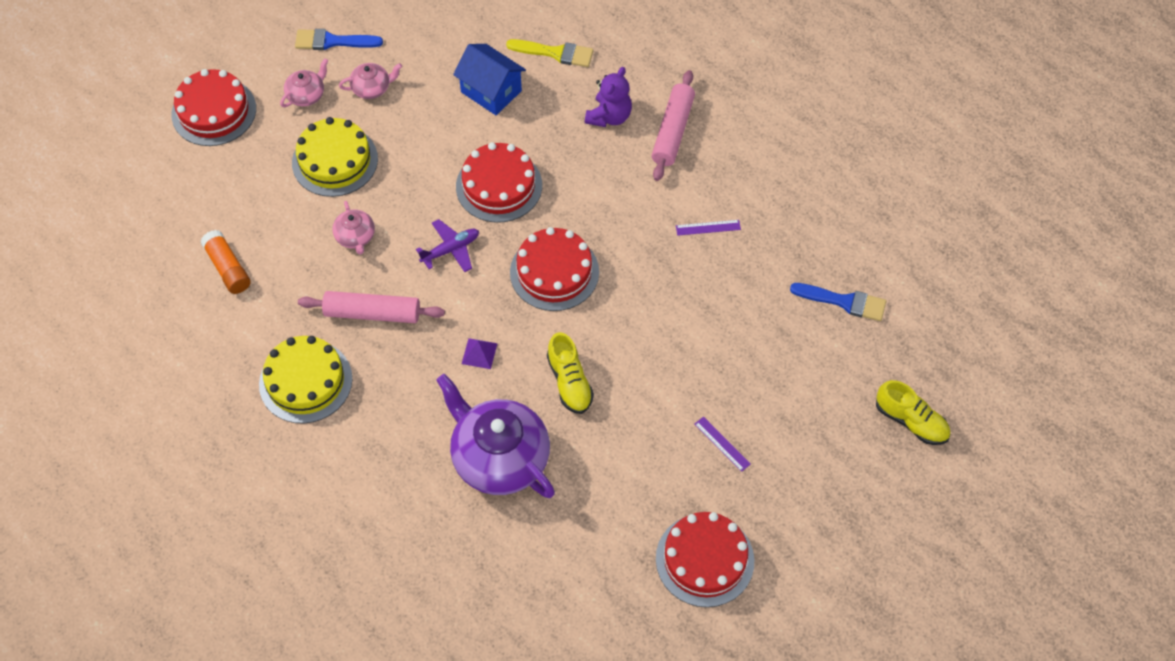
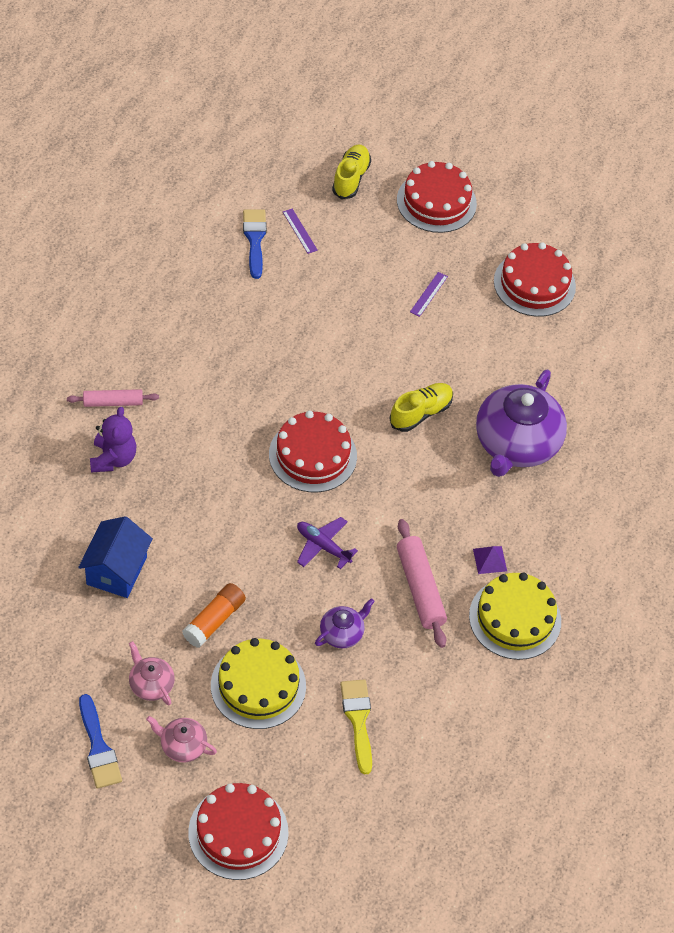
camera: 115 degrees left, 5 degrees down
orange glue stick [200,230,251,294] -> orange glue stick moved to [182,583,246,648]
pink teapot [332,201,375,254] -> purple teapot [315,598,375,648]
red cake [456,142,542,223] -> red cake moved to [397,161,477,233]
purple pyramid [462,338,498,369] -> purple pyramid moved to [473,546,507,574]
yellow brush [506,39,593,67] -> yellow brush moved to [340,679,372,774]
purple teddy bear [585,67,632,127] -> purple teddy bear turned 90 degrees clockwise [90,407,136,472]
pink rolling pin [652,70,695,181] -> pink rolling pin [67,389,159,407], size x0.65
purple ruler [676,220,741,236] -> purple ruler moved to [283,209,318,254]

